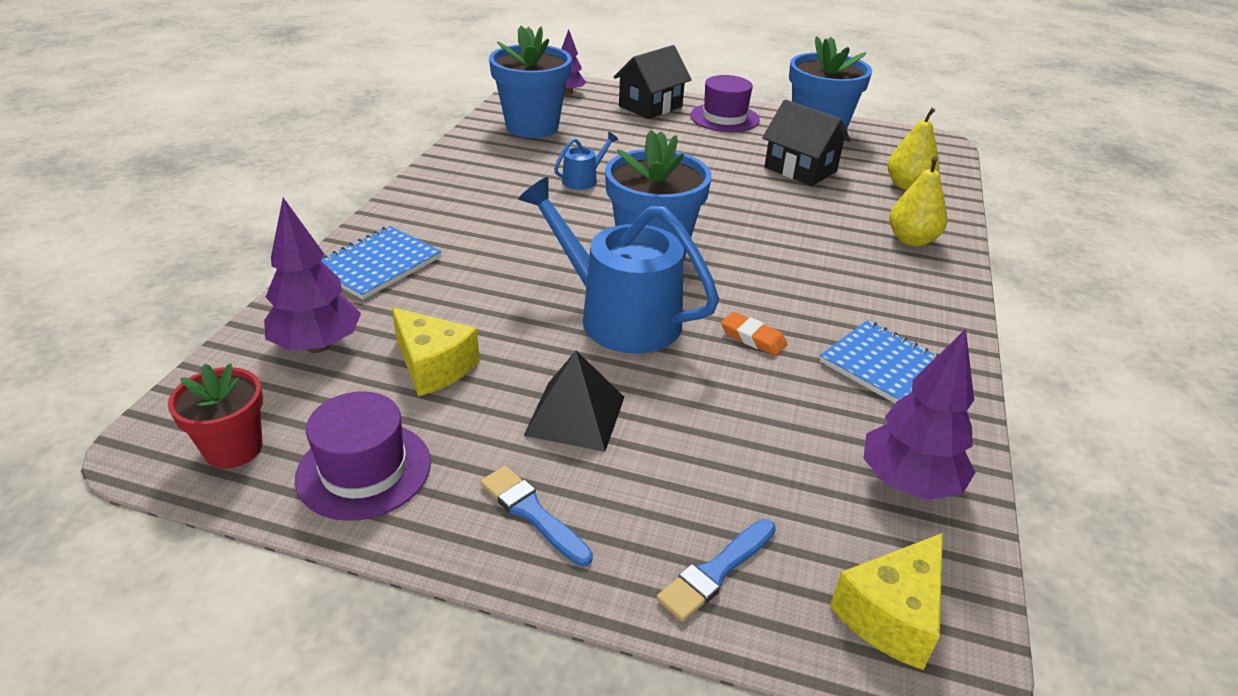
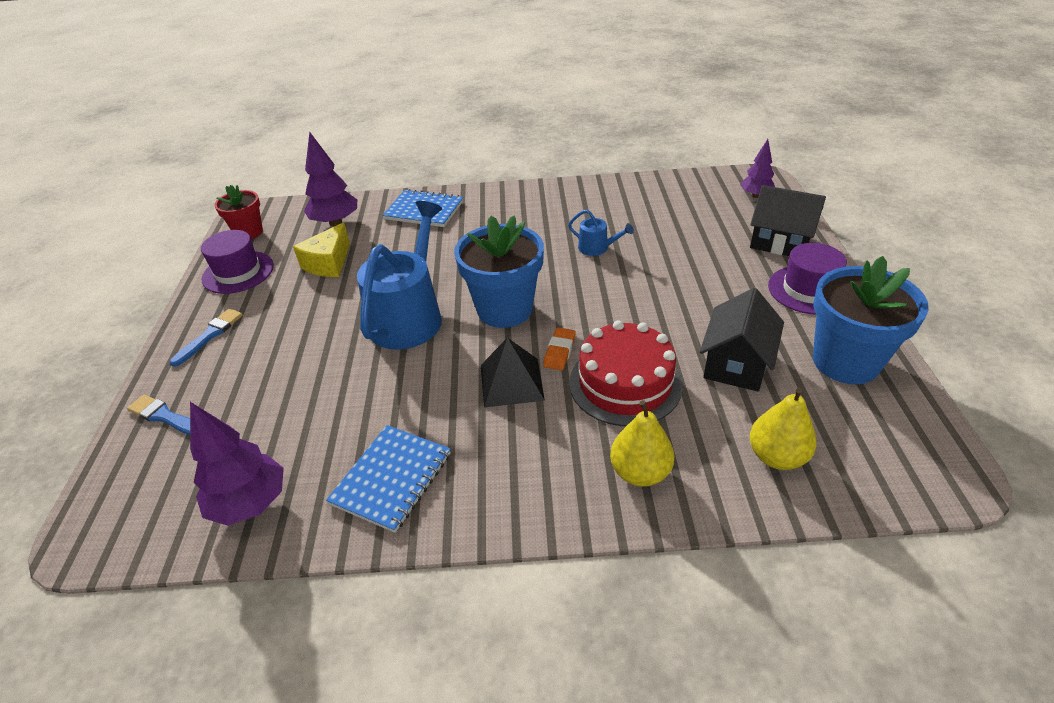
camera: 75 degrees right, 5 degrees up
blue flower pot [489,26,572,138] -> none
black pyramid [523,350,624,452] -> black pyramid moved to [481,338,545,408]
orange eraser [721,312,787,356] -> orange eraser moved to [543,327,576,370]
yellow cheese [830,533,943,670] -> none
none -> red cake [569,320,683,426]

